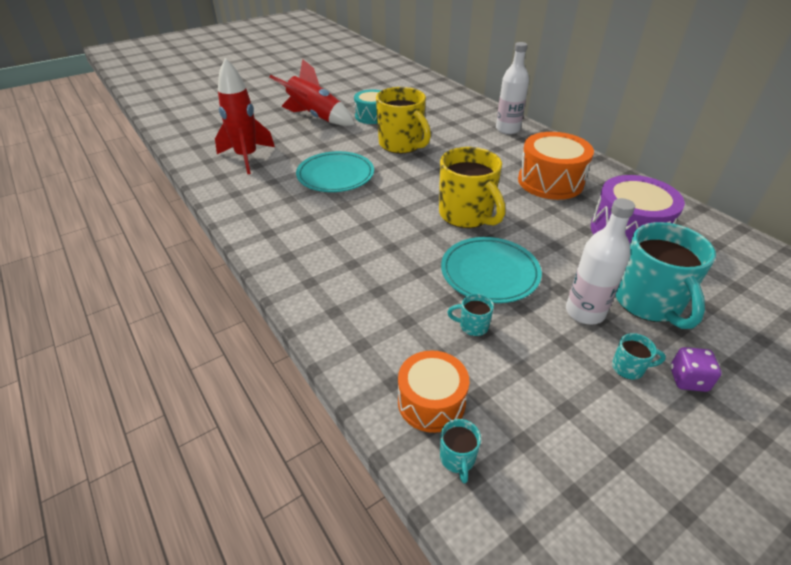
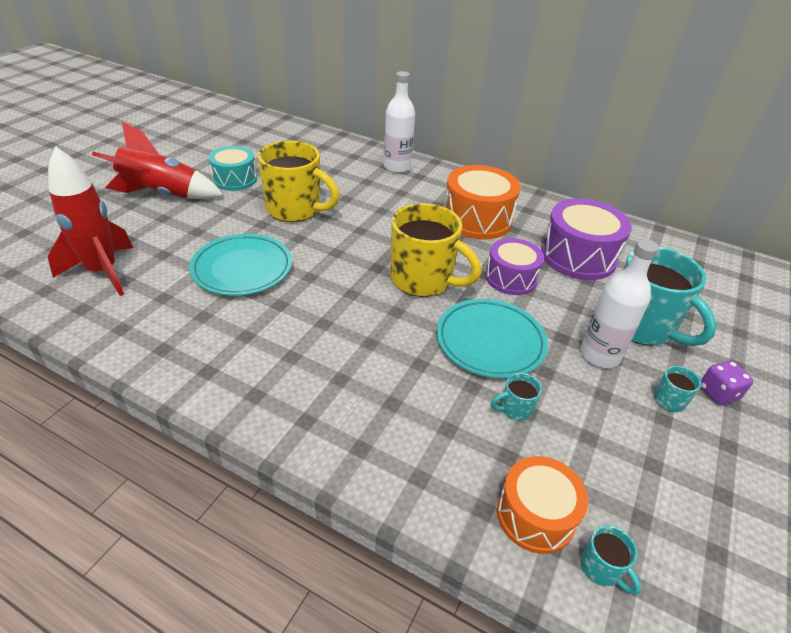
camera: 30 degrees left, 0 degrees up
none -> purple drum [485,238,544,295]

